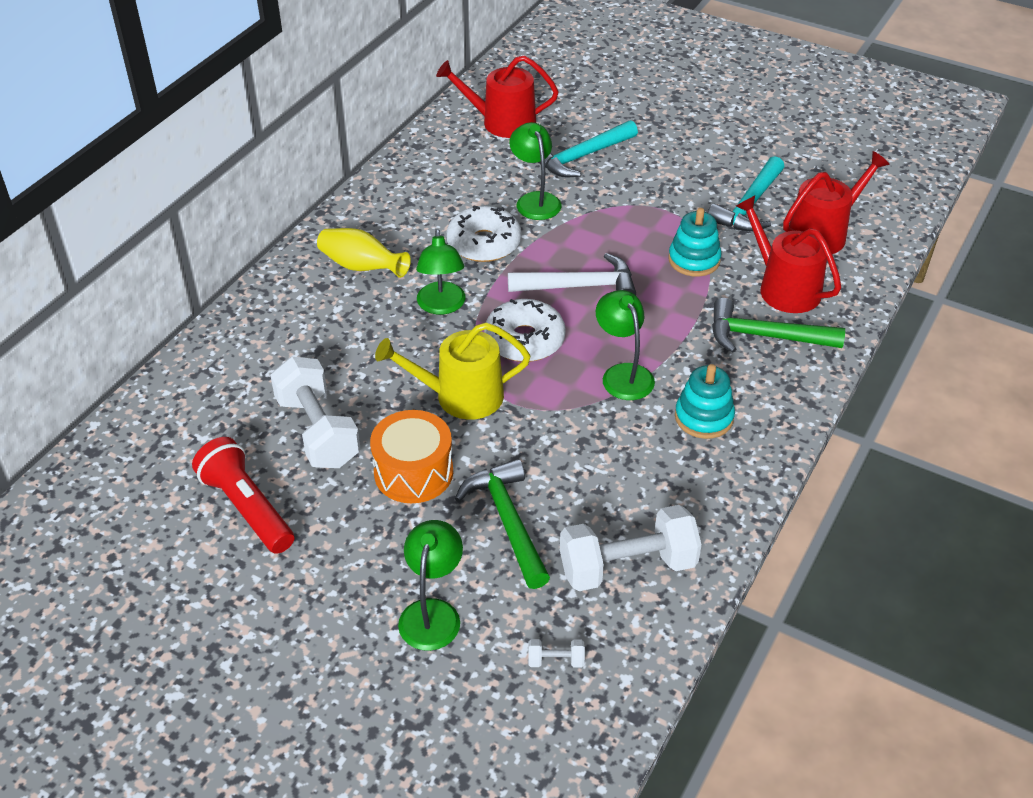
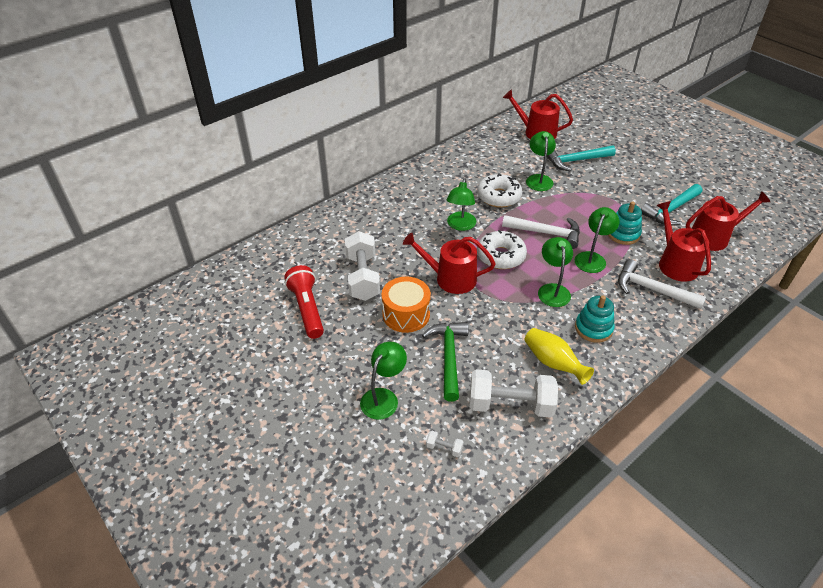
camera: 20 degrees right, 0 degrees up
yellow vase [317,228,411,278] -> yellow vase moved to [525,328,594,385]
yellow watering can [375,323,531,420] -> red watering can [403,233,496,294]
green hammer [712,298,845,353] -> white hammer [618,259,706,309]
none -> green lamp [575,207,619,273]

